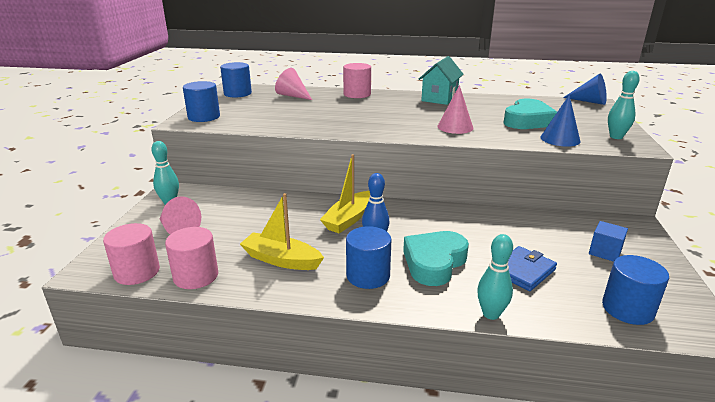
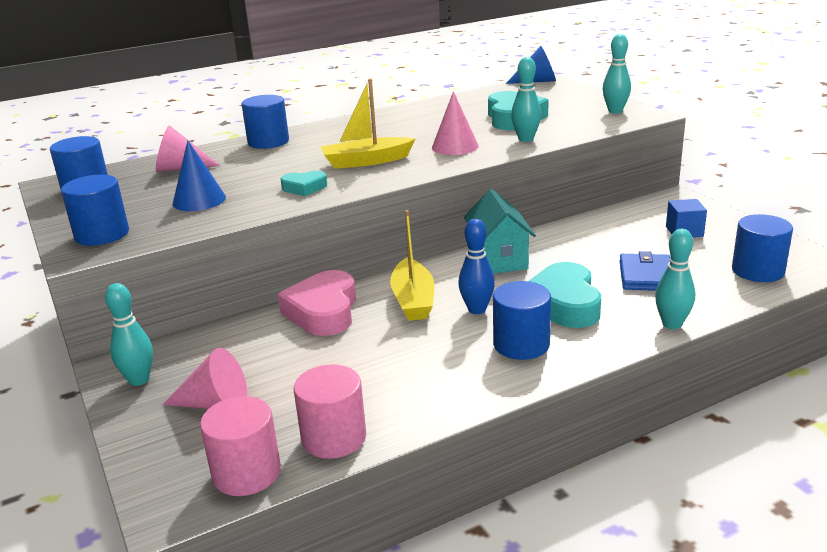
camera: 35 degrees left, 0 degrees up
yellow boat [240,193,324,270] -> yellow boat moved to [321,79,415,169]
pink cylinder [343,63,371,98] -> blue cylinder [242,95,289,149]
turquoise house [419,56,464,105] -> turquoise house moved to [464,189,536,274]
blue cone [540,95,580,147] -> blue cone moved to [173,140,226,211]
none -> pink heart [278,270,356,336]
none -> turquoise heart [281,171,327,196]
none -> turquoise bowling pin [511,57,541,142]

